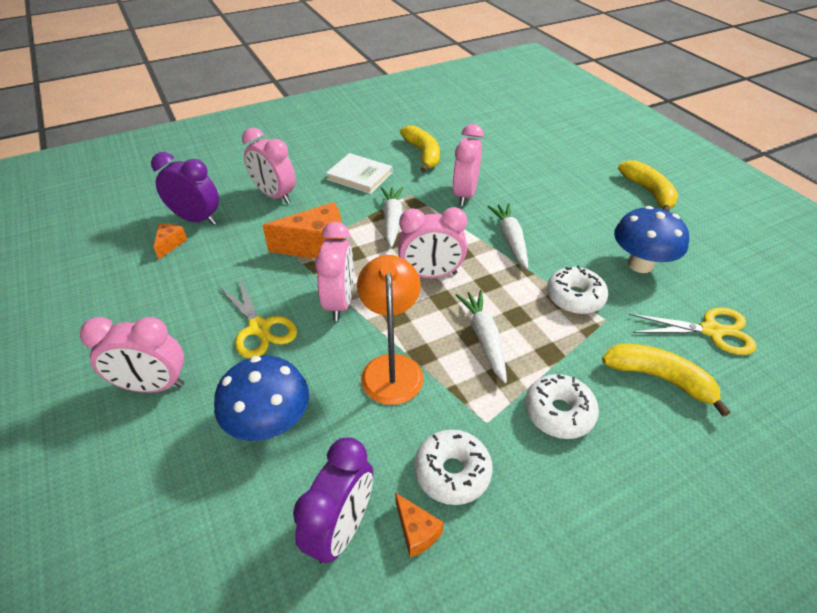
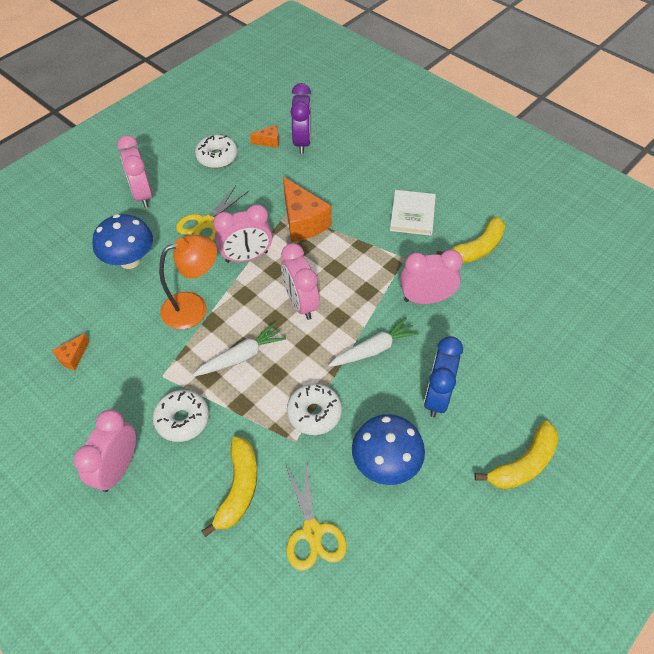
camera: 70 degrees right, 10 degrees up
pink clock [242,127,296,204] -> pink clock moved to [74,410,136,492]
purple clock [293,437,373,564] -> none
white carrot [381,187,403,248] -> none
white donut [414,429,493,505] -> white donut moved to [195,135,238,168]
none -> blue clock [424,336,463,417]

